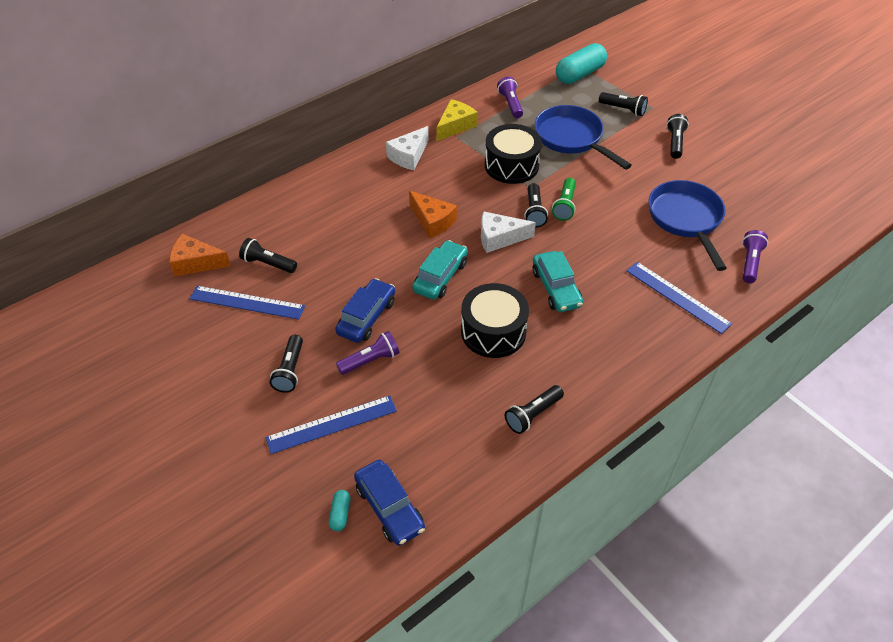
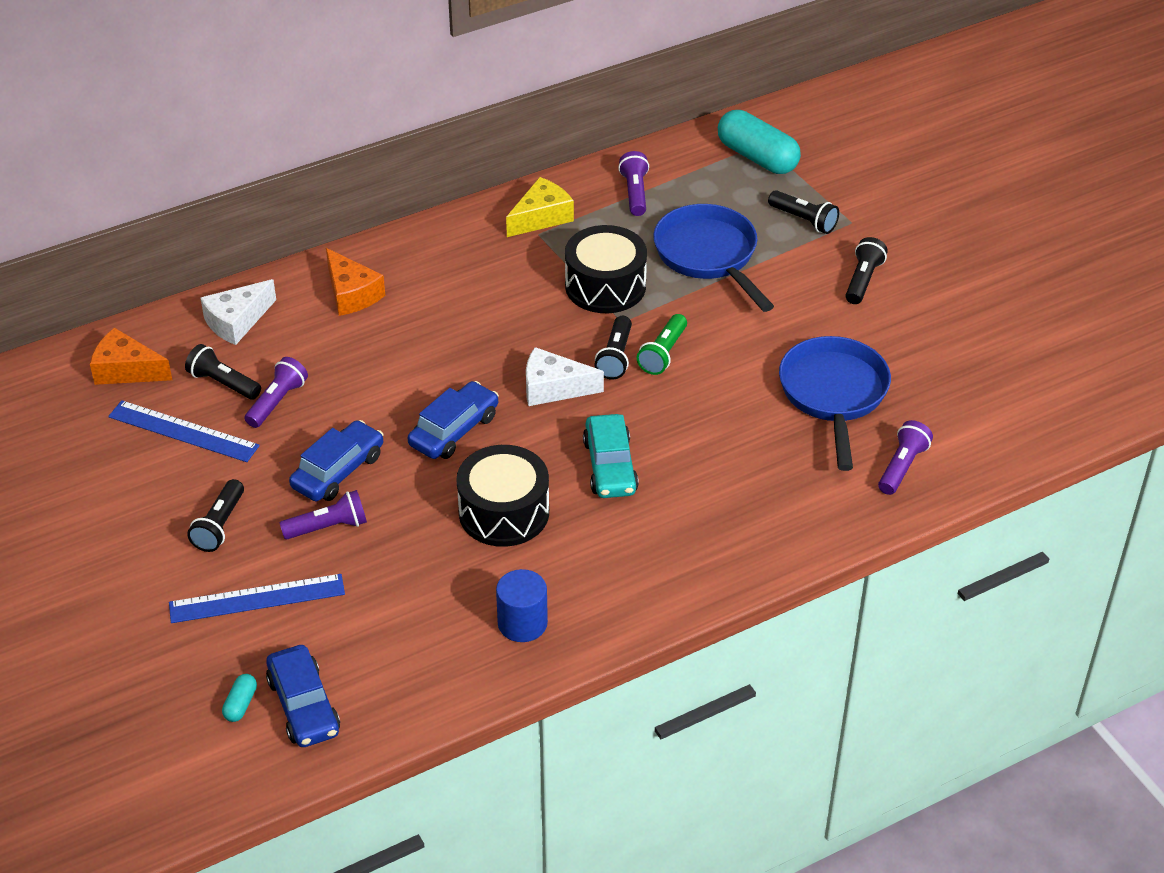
camera: 10 degrees right, 5 degrees down
white cheese [386,126,429,170] -> white cheese moved to [200,279,276,345]
orange cheese [409,191,457,238] -> orange cheese moved to [326,248,385,316]
turquoise car [412,240,468,300] -> blue car [408,381,499,459]
black flashlight [505,385,564,434] -> blue cylinder [496,569,548,642]
turquoise capsule [556,43,607,84] -> turquoise capsule turned 75 degrees clockwise [718,110,801,174]
blue ruler [627,262,732,334] -> none
none -> purple flashlight [244,357,308,428]

